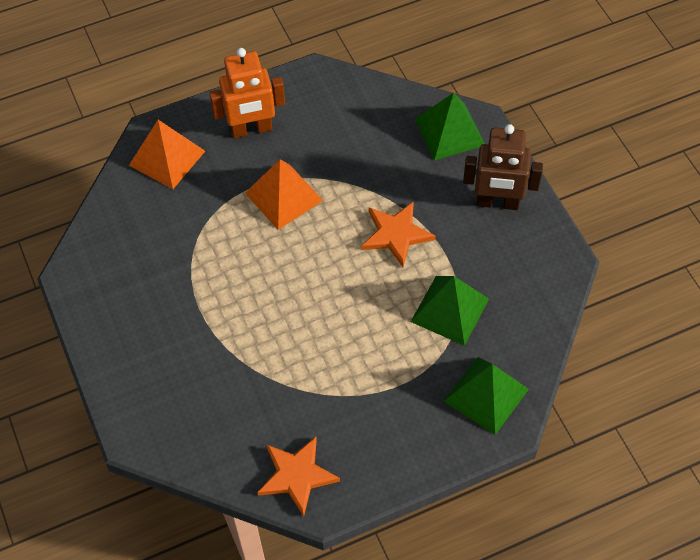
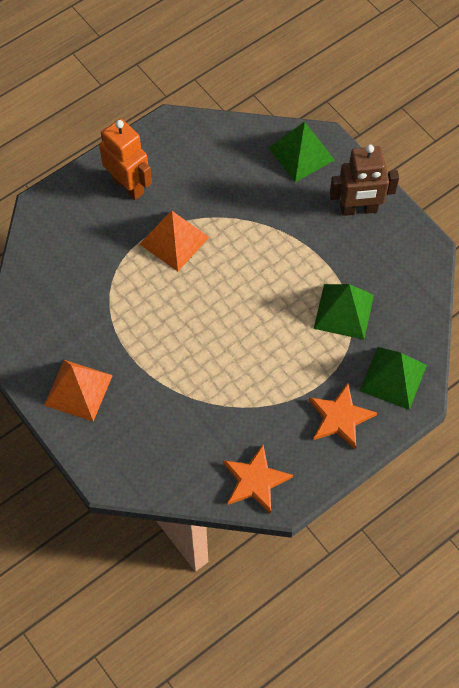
camera: 15 degrees left, 5 degrees up
orange pyramid [129,120,205,189] -> orange pyramid moved to [44,360,113,422]
orange robot [209,48,285,138] -> orange robot turned 105 degrees counterclockwise [99,119,152,200]
orange star [362,201,436,267] -> orange star moved to [309,383,377,450]

